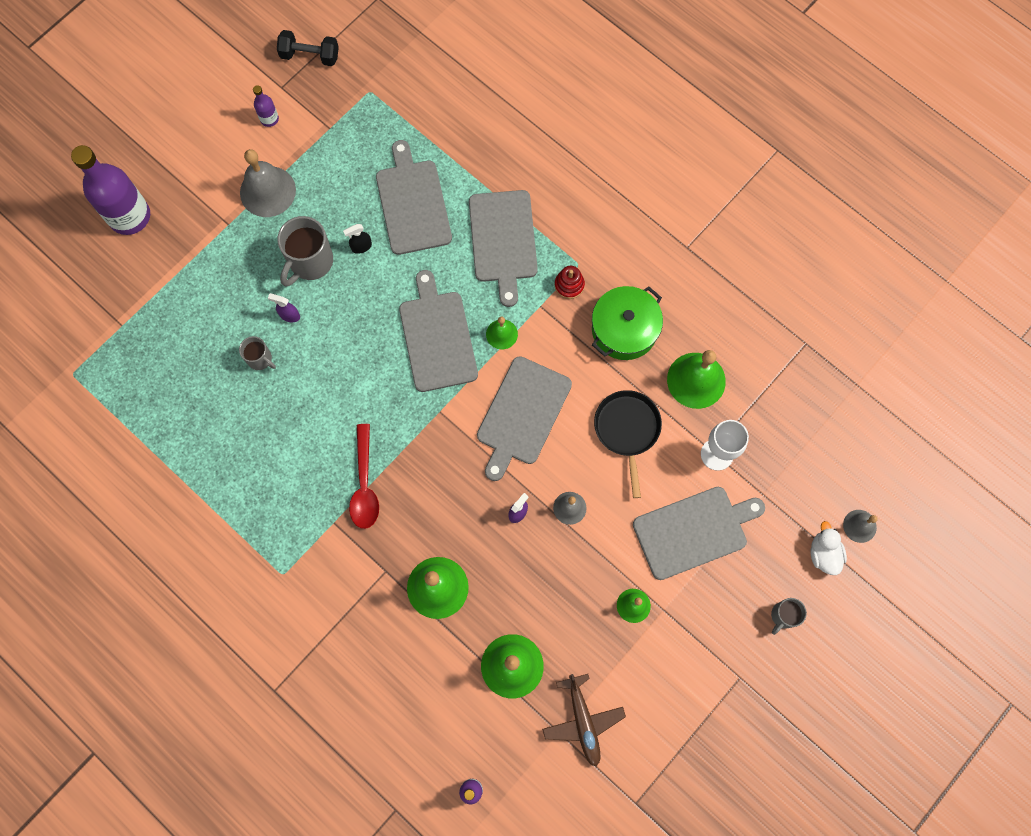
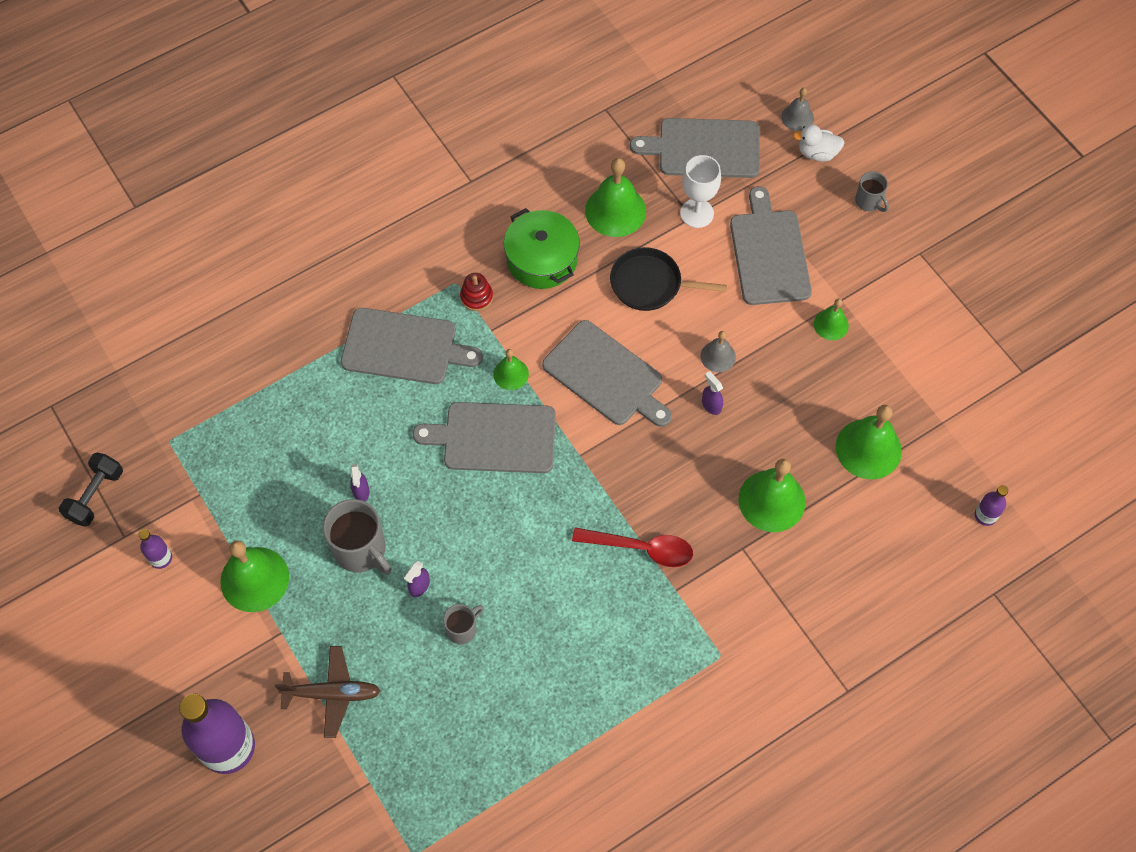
camera: 75 degrees left, 10 degrees down
grey bell [240,149,296,217] -> green bell [220,540,289,612]
black spray bottle [343,224,372,254] -> purple spray bottle [350,464,370,502]
grey cutting board [376,140,452,255] -> grey cutting board moved to [630,118,760,178]
brown plane [542,674,626,767] -> brown plane moved to [275,646,381,738]

